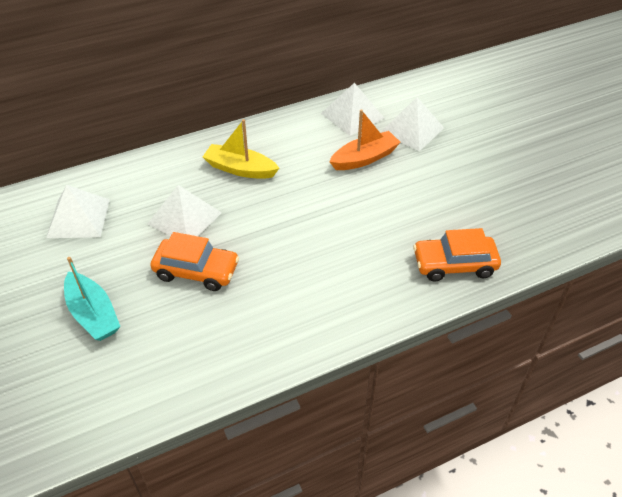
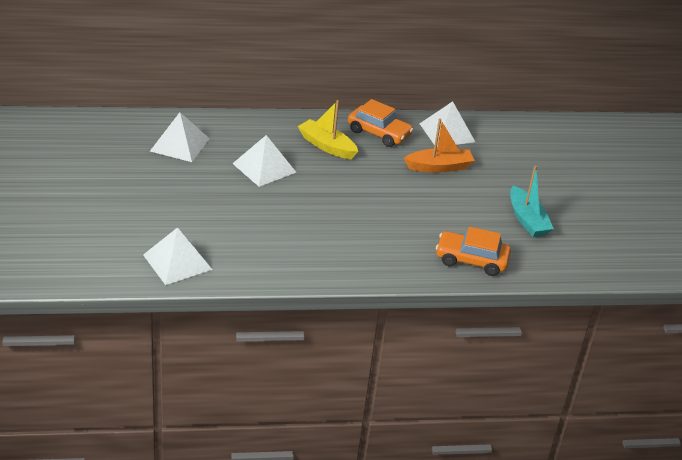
camera: 15 degrees right, 10 degrees down
turquoise boat [64,257,121,341] -> turquoise boat moved to [510,166,554,237]
orange car [150,232,239,291] -> orange car moved to [348,99,414,147]
white pyramid [380,97,444,151] -> white pyramid moved to [143,227,213,285]

